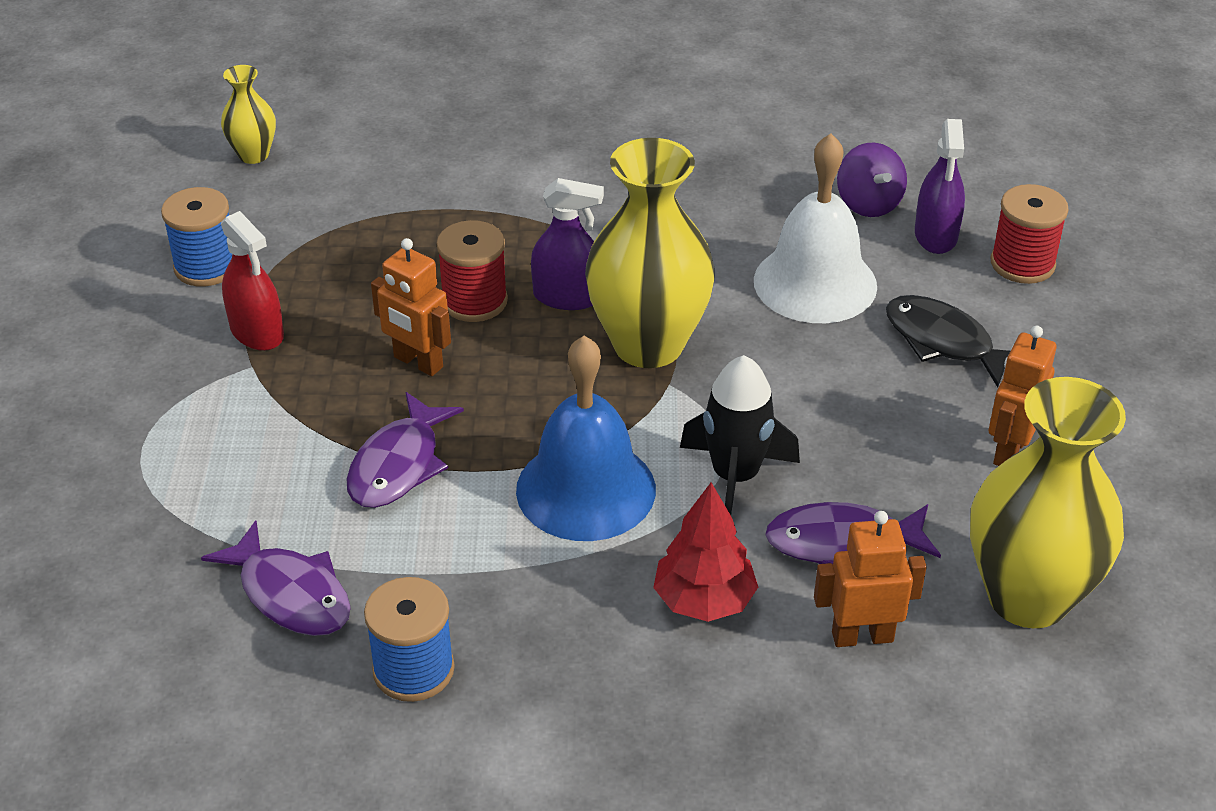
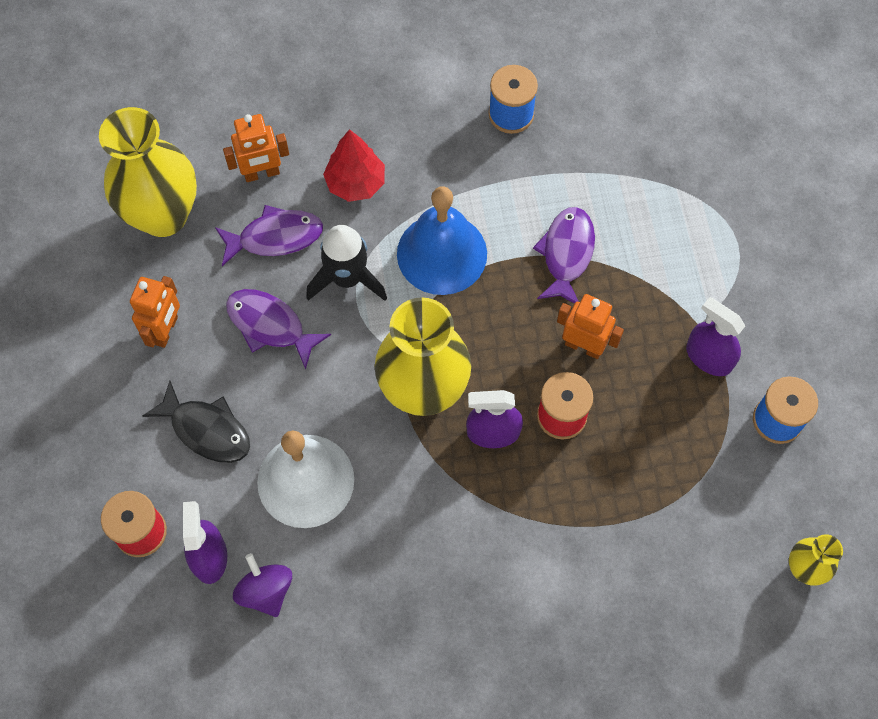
camera: 170 degrees right, 25 degrees up
purple fish [201,520,351,636] -> purple fish moved to [226,289,331,370]
red spray bottle [221,211,284,351] -> purple spray bottle [686,297,745,376]

